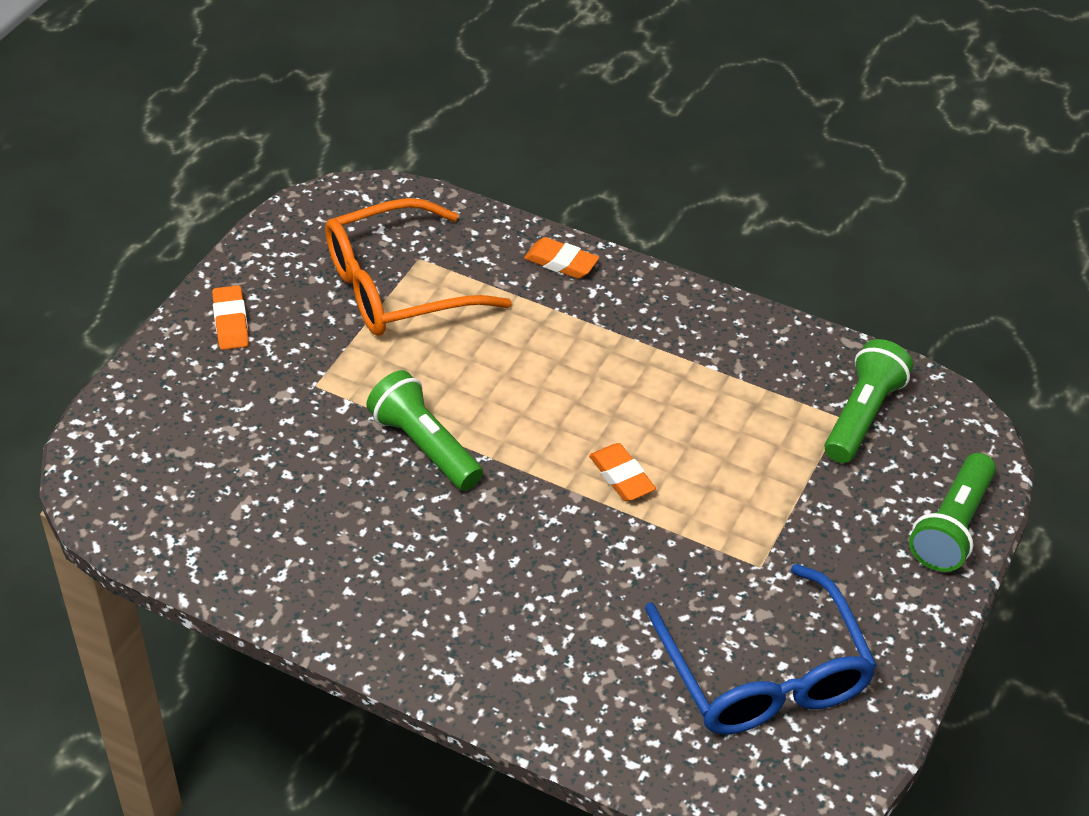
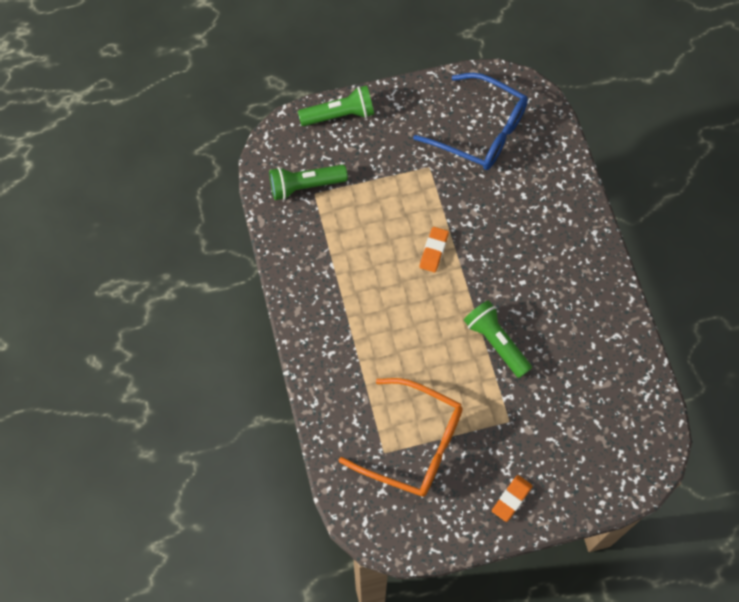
camera: 130 degrees left, 20 degrees up
green flashlight [366,370,483,491] -> green flashlight turned 135 degrees clockwise [464,300,532,378]
orange eraser [524,237,599,279] -> none
blue glasses [645,564,877,734] -> blue glasses turned 90 degrees clockwise [413,73,528,170]

